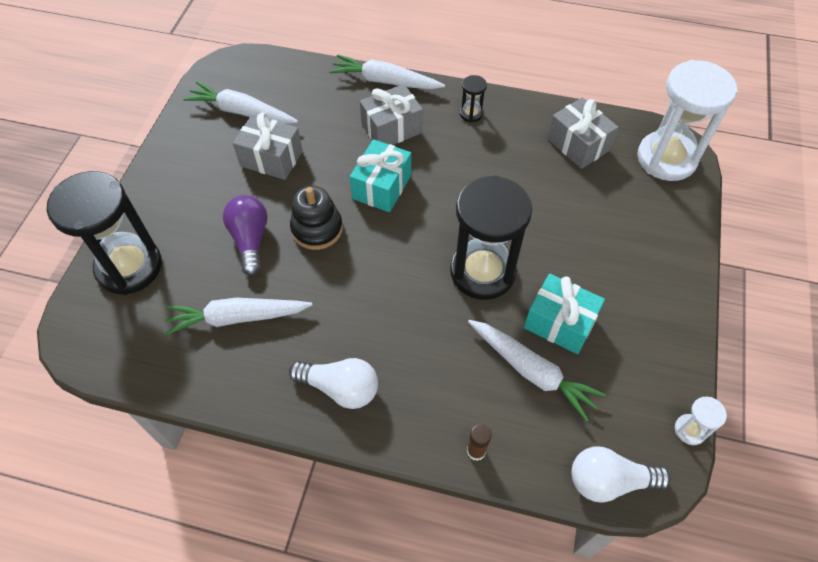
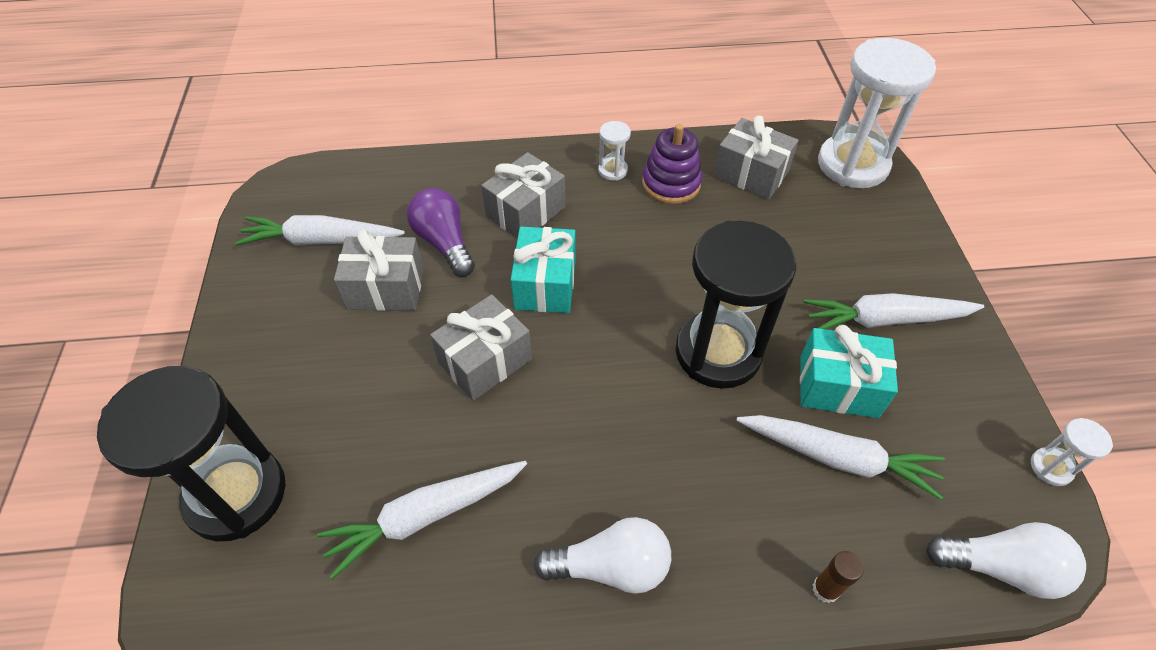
camera: 20 degrees left, 5 degrees down
purple light bulb [223,195,268,276] -> purple light bulb moved to [407,188,475,277]
black stacking toy [290,186,343,250] -> grey gift [430,294,532,401]
white carrot [329,54,445,89] -> white carrot moved to [803,293,984,329]
black hourglass [460,75,487,122] -> white hourglass [598,121,631,181]
white light bulb [572,447,671,503] -> white light bulb turned 150 degrees counterclockwise [926,522,1086,599]
none -> purple stacking toy [642,124,702,204]

